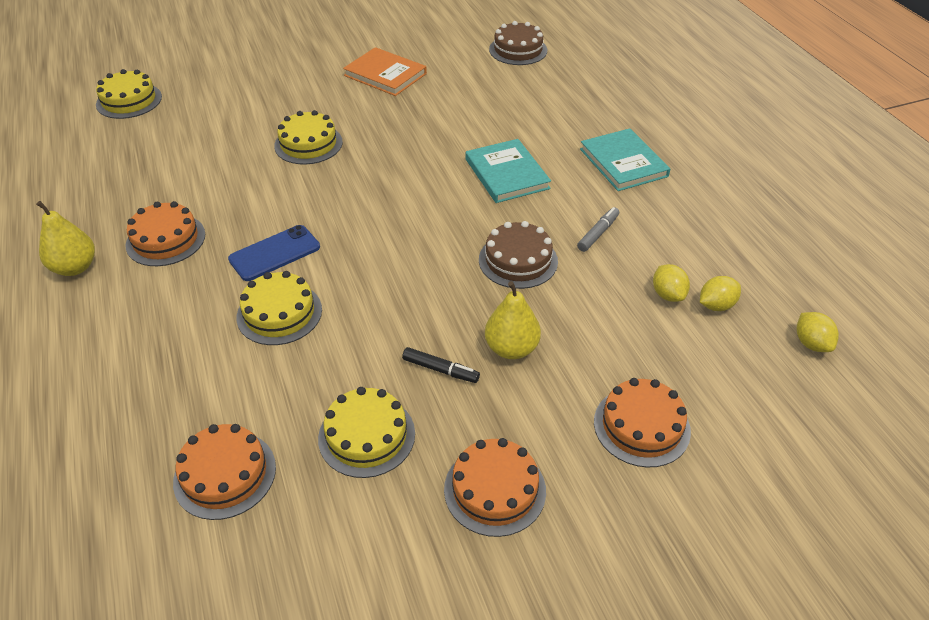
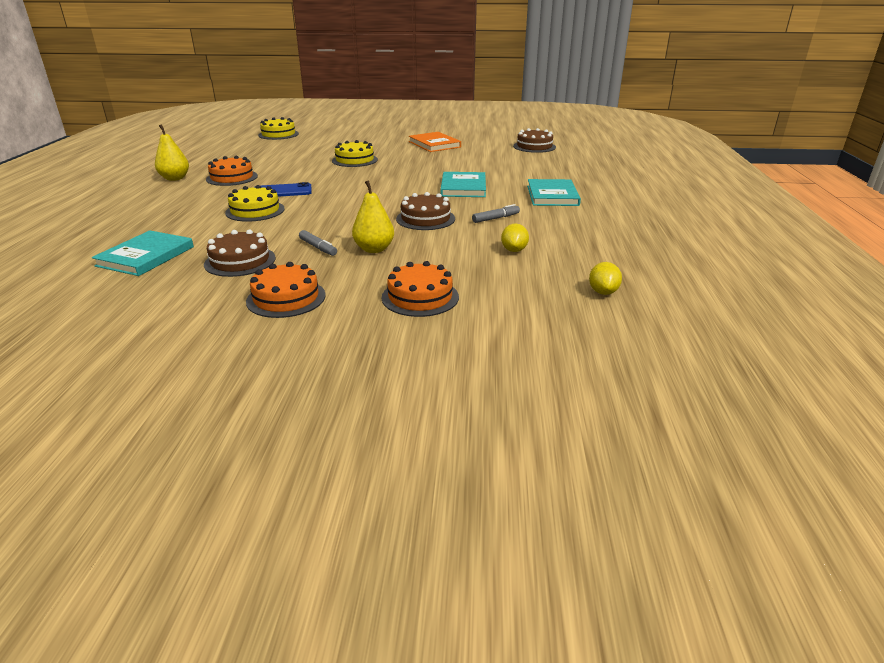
camera: 25 degrees right, 15 degrees down
orange cake [173,424,276,520] -> turquoise book [92,230,194,276]
yellow cake [318,387,415,478] -> brown cake [204,229,276,277]
black marker [402,347,480,383] -> grey marker [299,230,337,256]
yellow lemon [700,276,741,311] -> none

